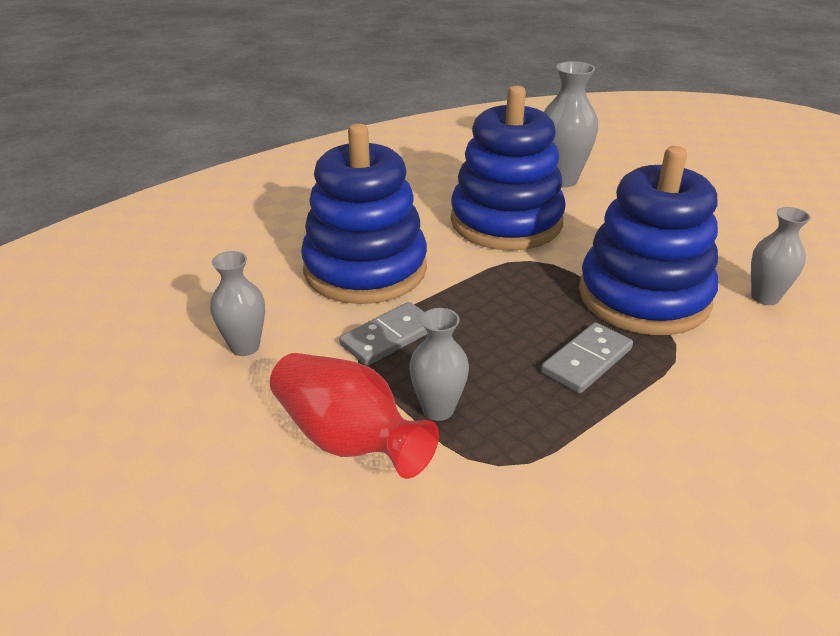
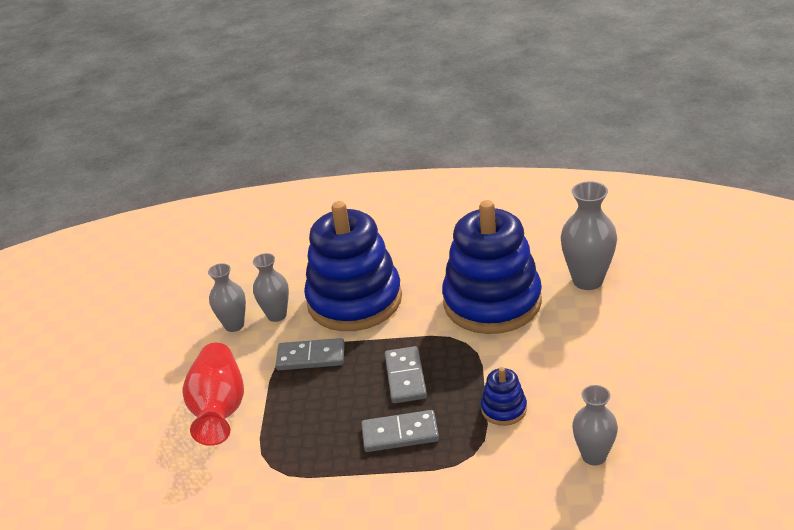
camera: 45 degrees right, 0 degrees up
grey vase [409,308,469,421] -> grey vase moved to [253,253,289,322]
blue stacking toy [579,146,718,335] -> blue stacking toy [481,367,527,426], size x0.41
none -> grey domino [385,346,427,403]

